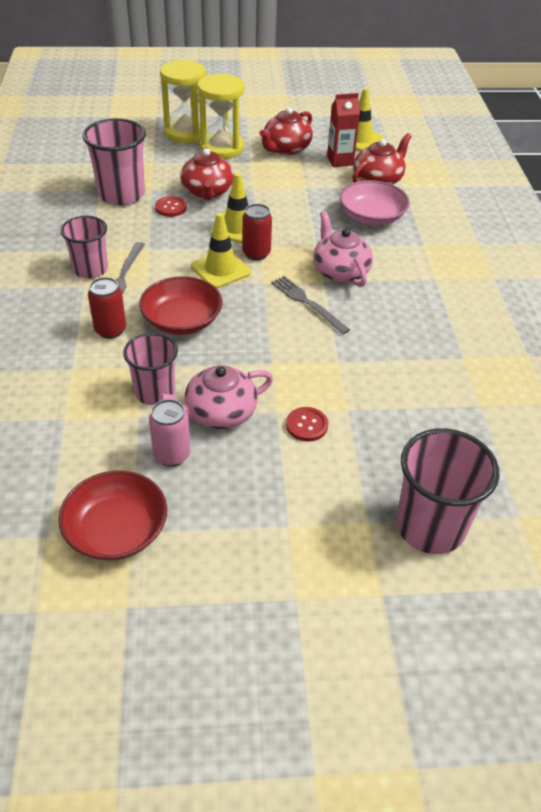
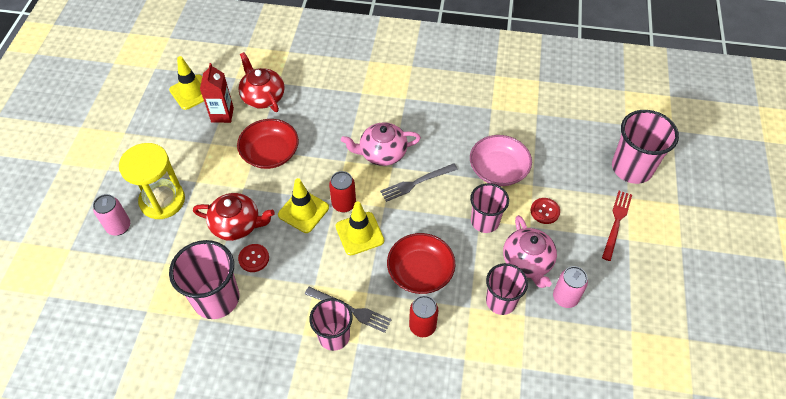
camera: 75 degrees left, 10 degrees up
red bowl [59,470,167,560] -> red bowl moved to [237,119,299,169]
yellow hourglass [160,60,208,143] -> pink can [93,194,130,236]
red teapot [259,107,313,155] -> none
pink bowl [340,180,410,225] -> pink bowl moved to [470,135,532,186]
none -> pink cup [470,183,509,233]
none -> red fork [602,191,632,261]

